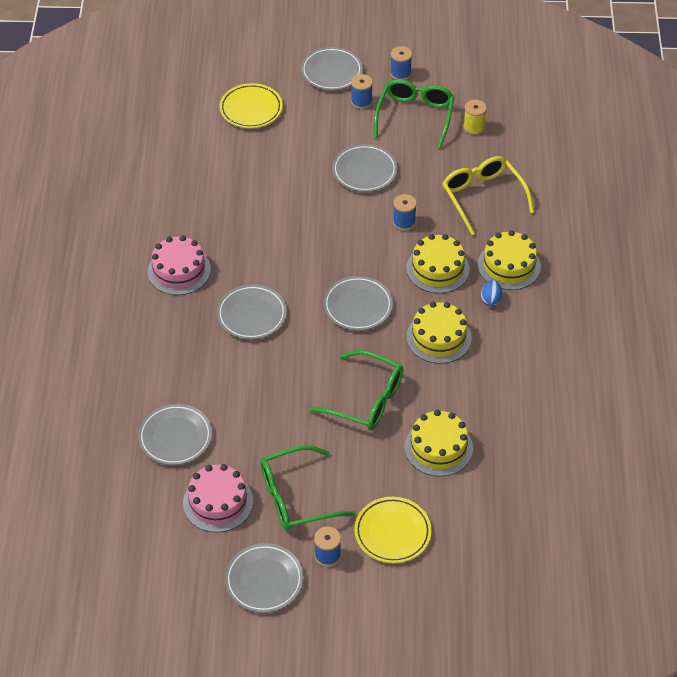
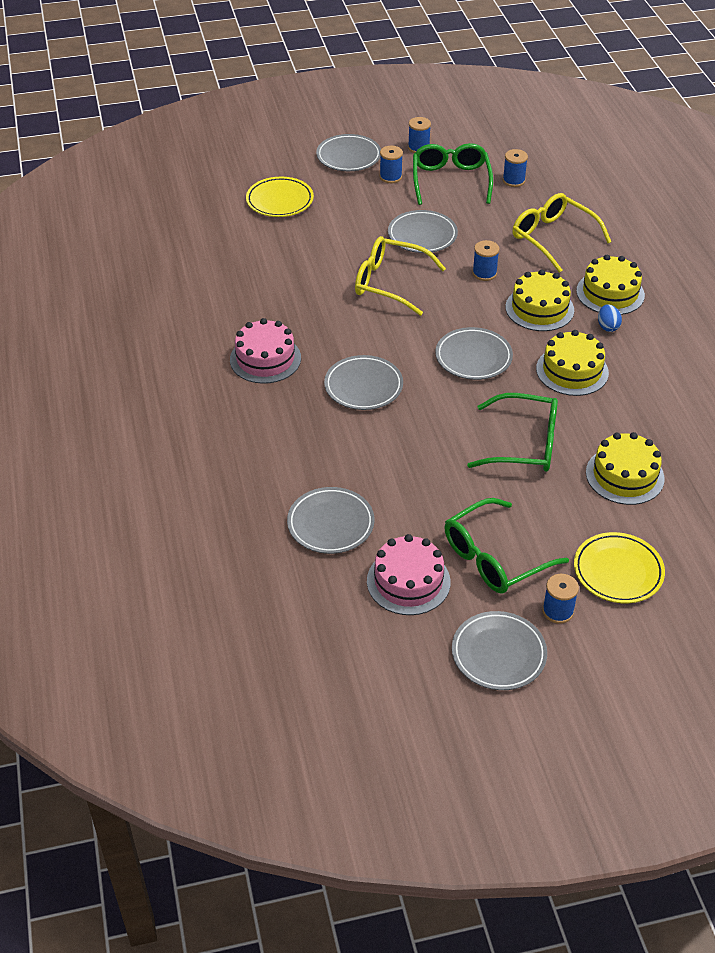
camera: 15 degrees left, 5 degrees down
yellow spool [463,100,487,135] -> blue spool [503,149,528,187]
none -> yellow glasses [355,236,446,316]

